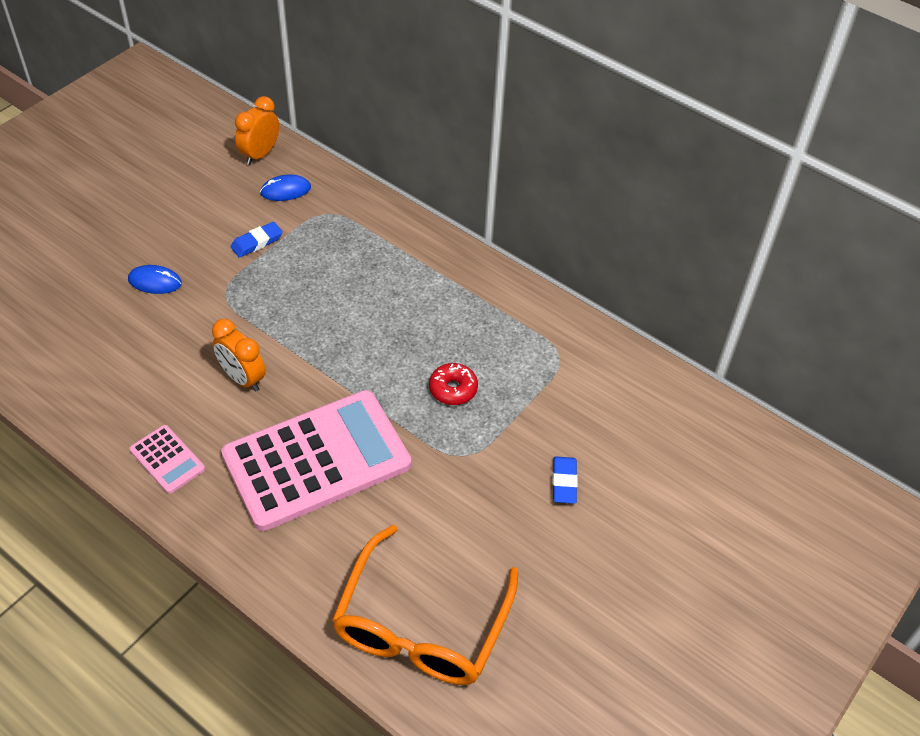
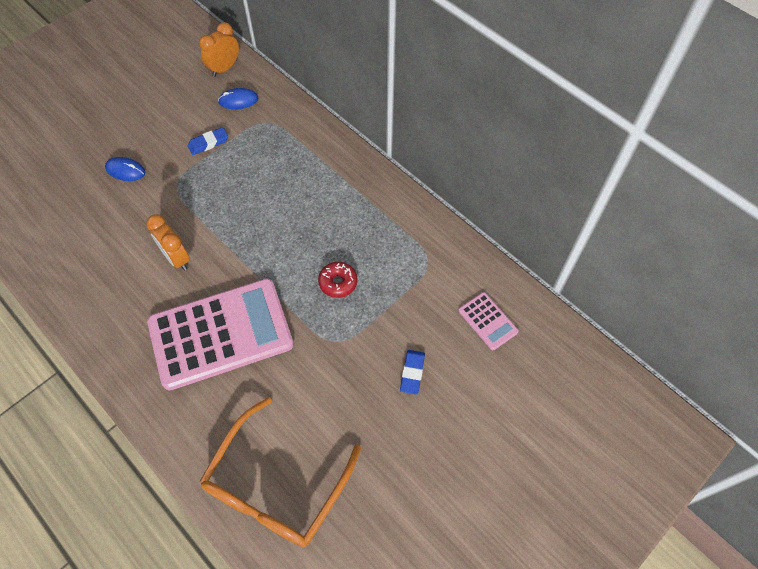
camera: 10 degrees right, 10 degrees up
pink calculator [129,425,205,494] -> pink calculator moved to [458,292,519,350]

